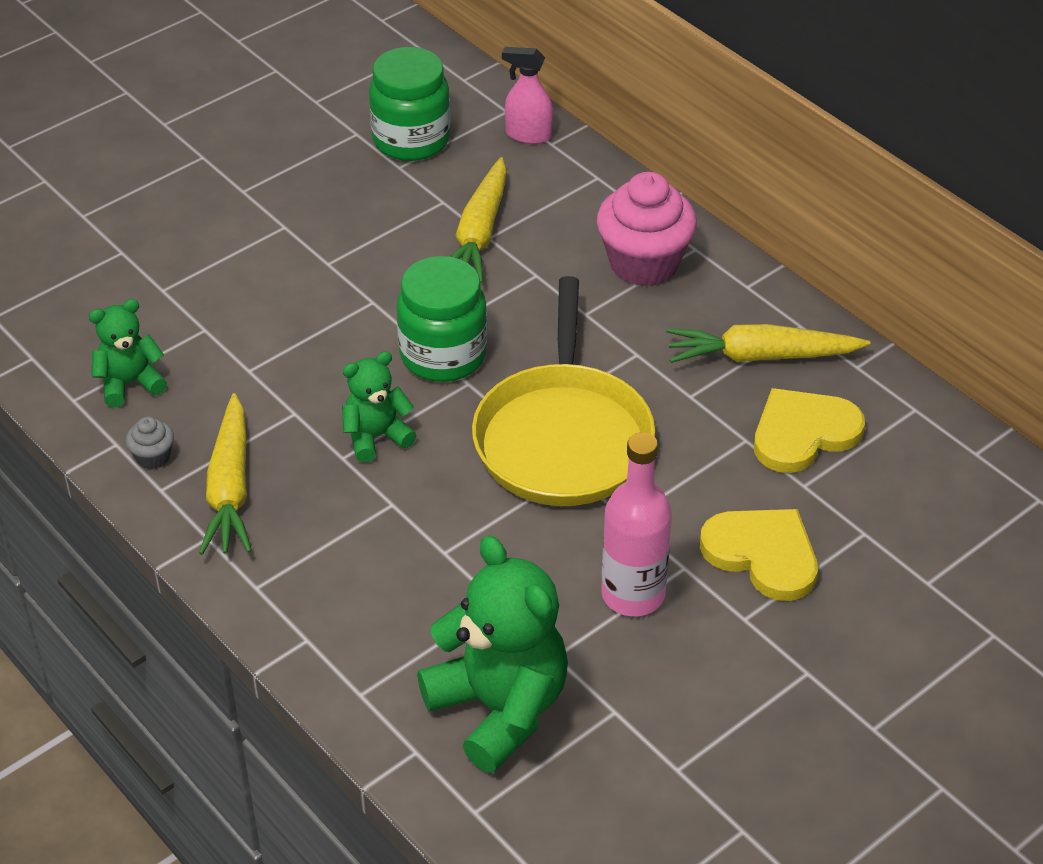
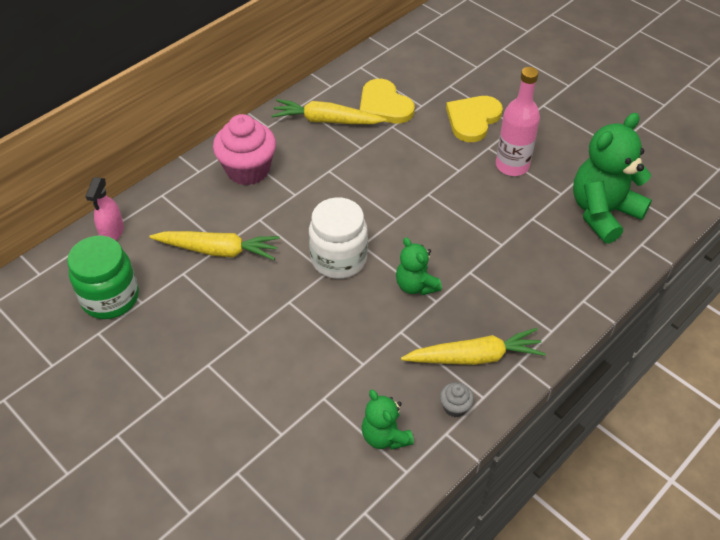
camera: 95 degrees left, 5 degrees up
green jar [397,256,487,382] -> white jar [309,197,368,279]
yellow pan [472,276,655,506] -> none
yellow carrot [667,324,870,363] -> yellow carrot turned 105 degrees clockwise [271,99,387,124]

